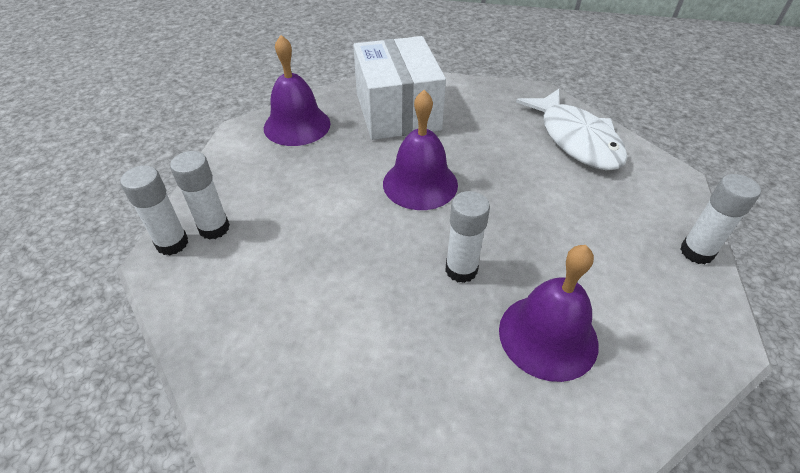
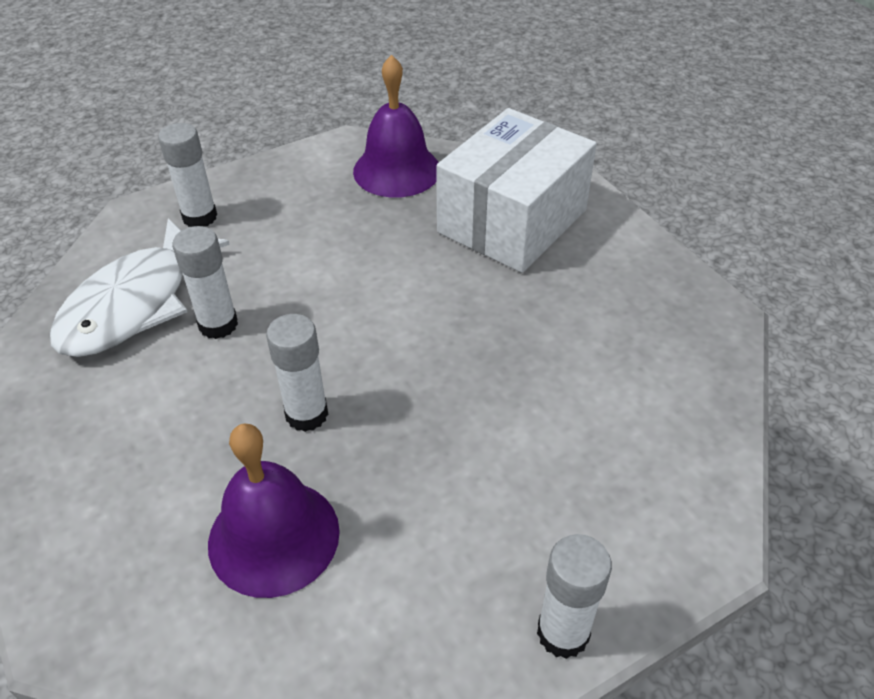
camera: 50 degrees right, 0 degrees up
white glue stick [120,166,188,255] -> white glue stick moved to [172,226,238,339]
purple bell [383,90,458,210] -> none
white fish [516,89,627,170] -> white fish moved to [50,219,230,357]

